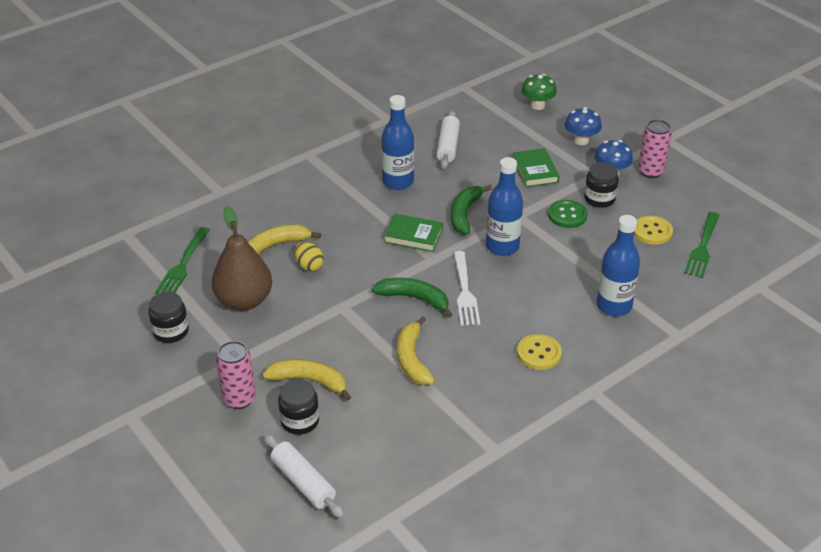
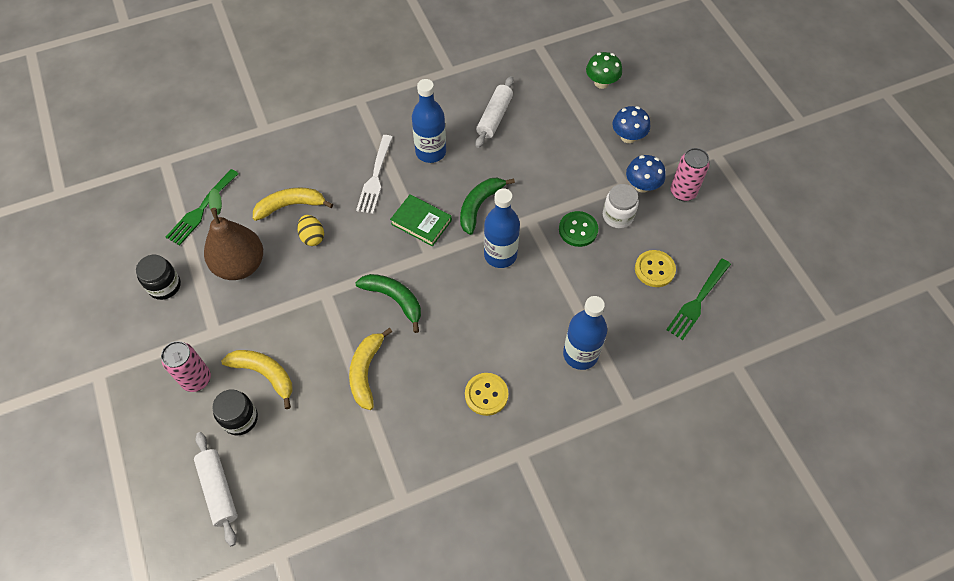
camera: 15 degrees right, 20 degrees up
white fork [454,251,480,326] -> white fork moved to [356,135,393,214]
green book [513,148,559,187] -> none
black jar [584,162,619,208] -> white jar [603,184,639,228]

